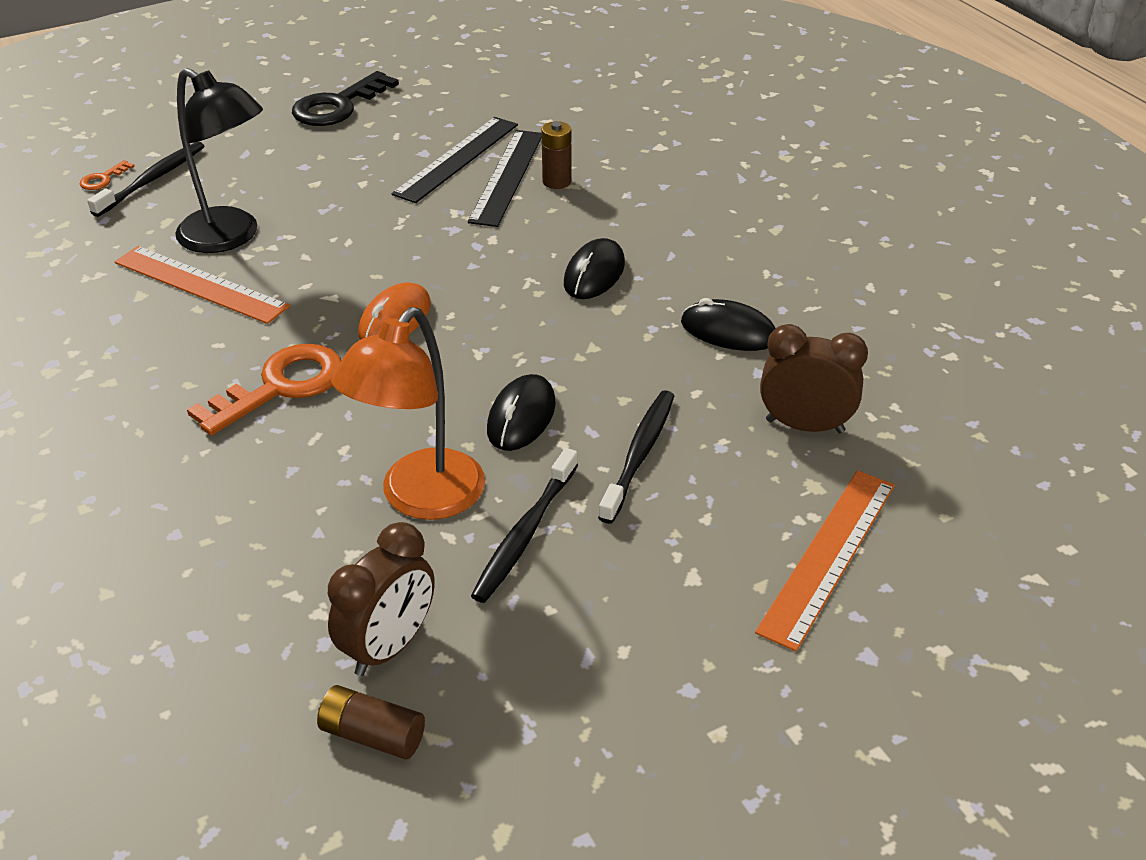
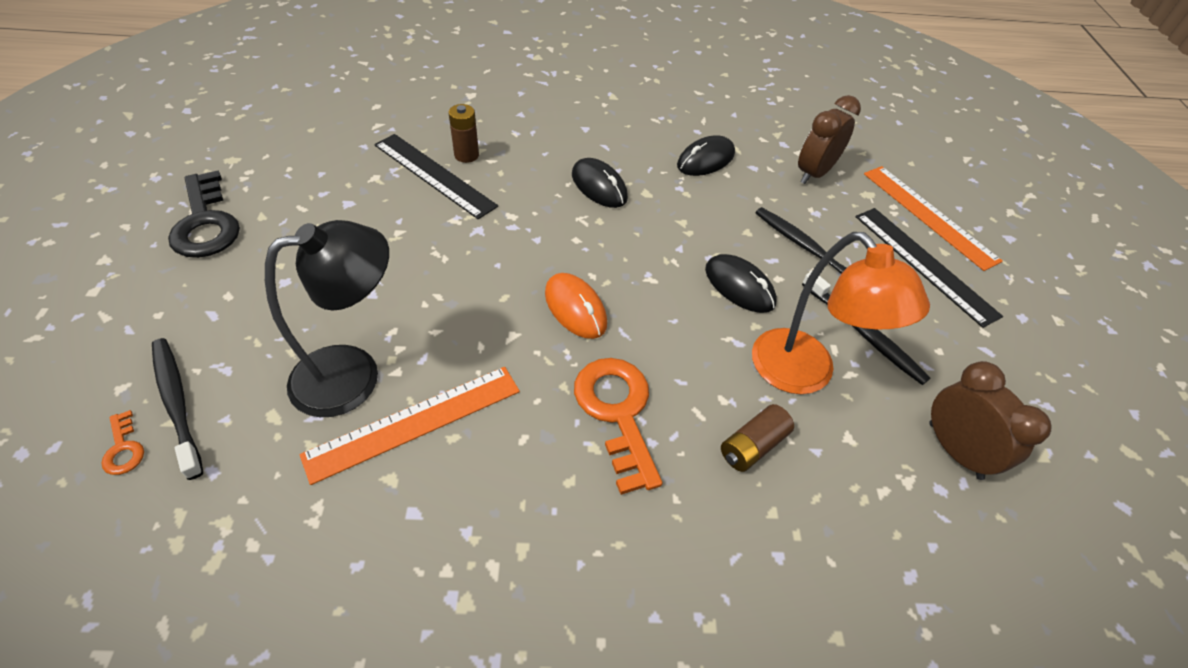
camera: 65 degrees left, 10 degrees up
brown battery [317,685,425,760] -> brown battery moved to [721,404,794,472]
black ruler [391,117,518,203] -> black ruler moved to [855,208,1003,328]

